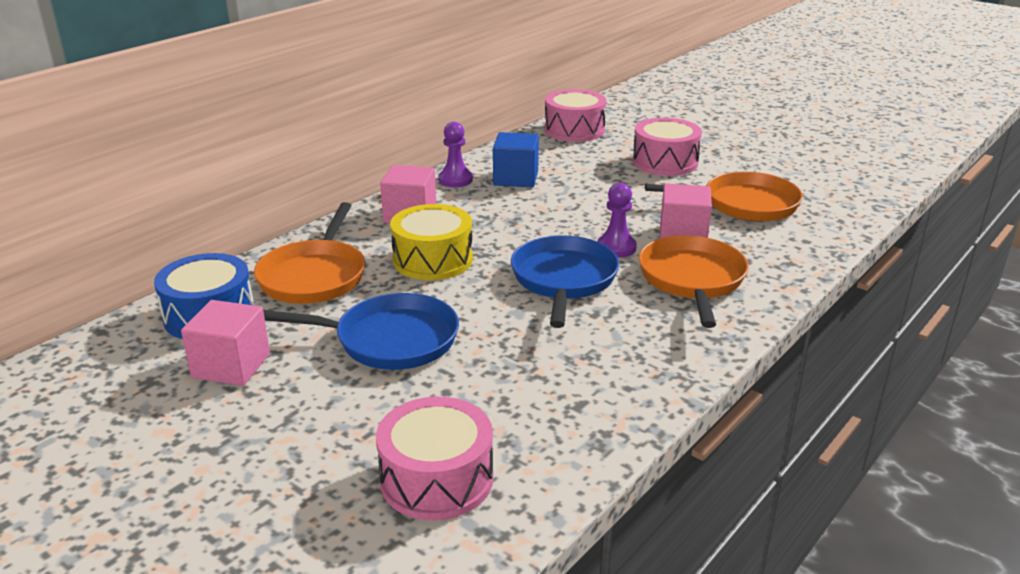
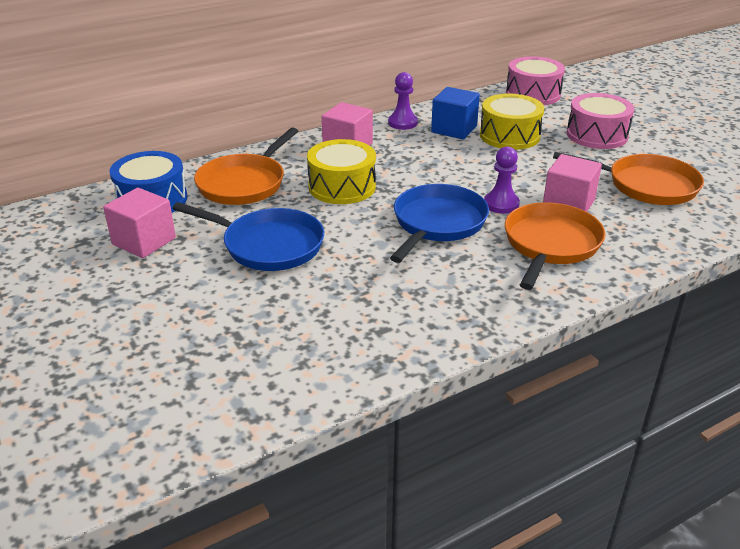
camera: 20 degrees right, 5 degrees up
pink drum [376,396,493,520] -> none
none -> yellow drum [480,94,544,150]

